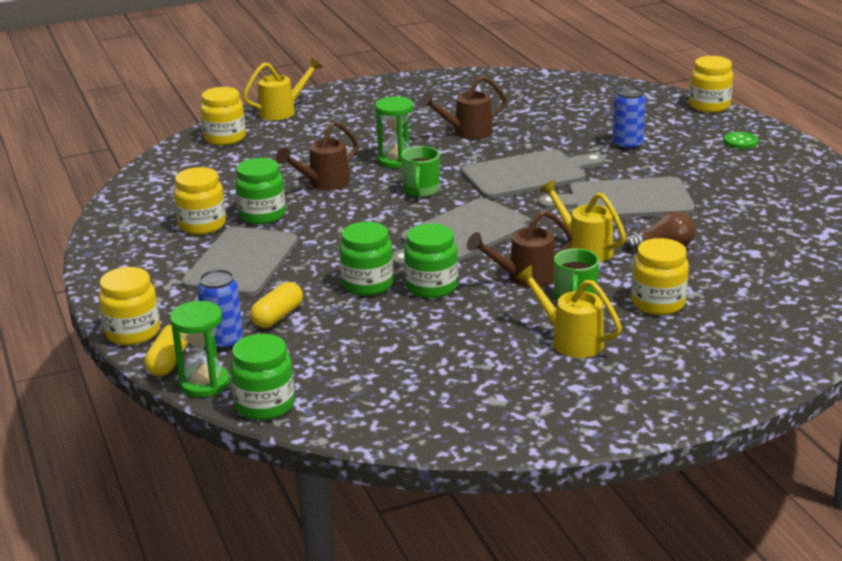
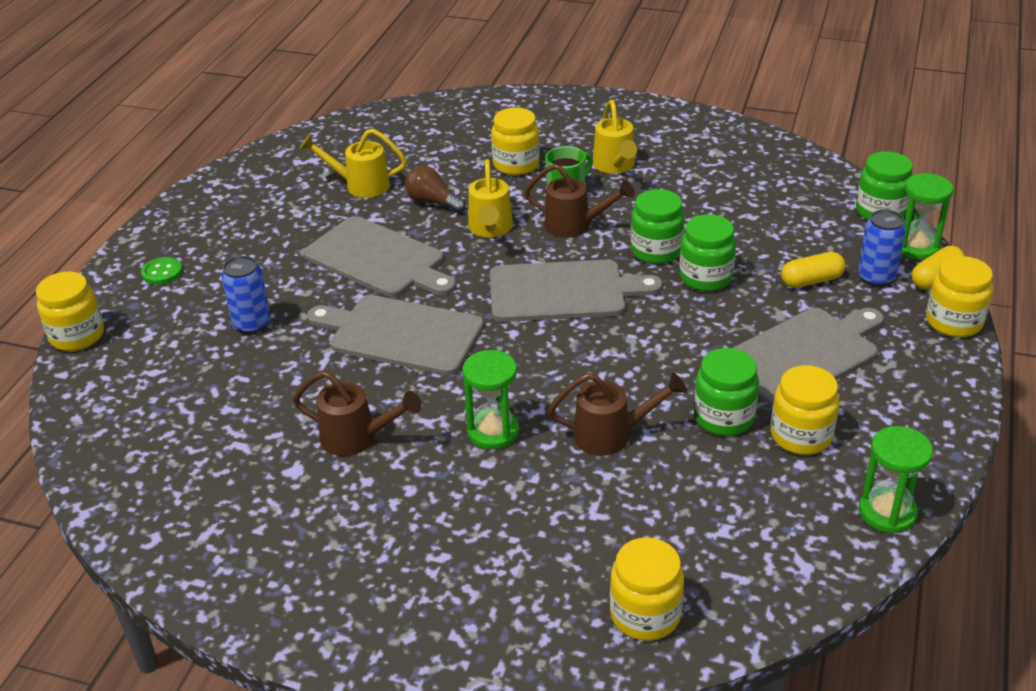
camera: 140 degrees left, 10 degrees up
yellow watering can [243,57,323,120] -> yellow watering can moved to [300,129,407,198]
green mug [401,146,439,197] -> none
none -> green hourglass [859,426,933,533]

